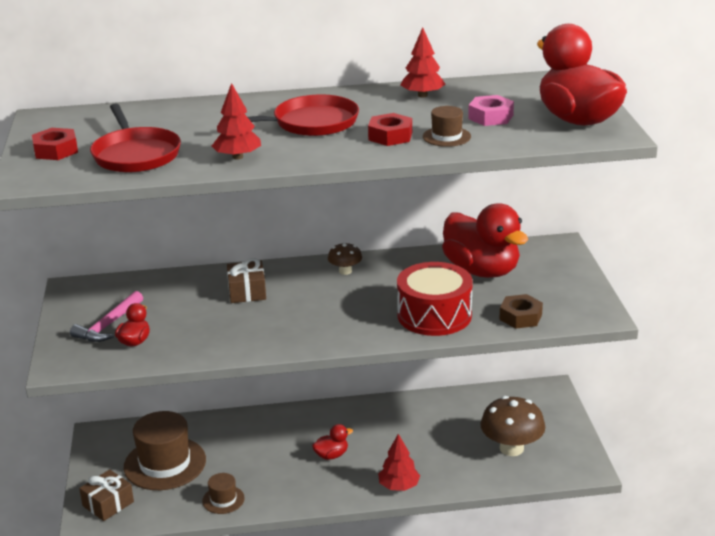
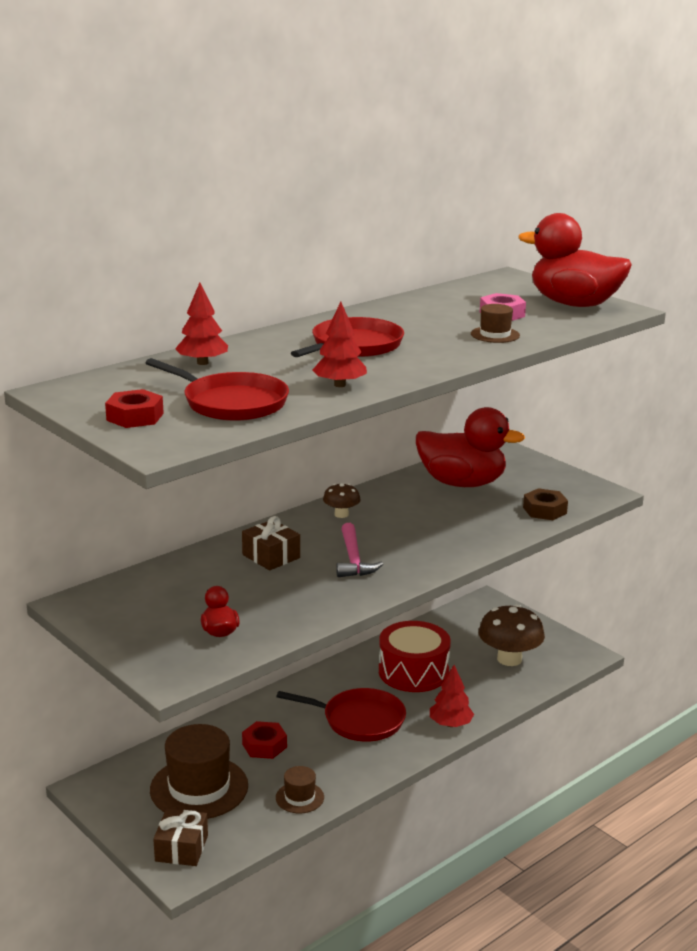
camera: 35 degrees left, 5 degrees down
pink hammer [70,291,143,342] -> pink hammer moved to [336,523,383,577]
red duck [312,424,353,460] -> red pan [276,688,406,742]
red nut [368,113,412,146] -> red nut moved to [242,721,287,759]
red drum [397,262,473,336] -> red drum moved to [379,621,451,692]
red tree [401,27,445,97] -> red tree moved to [175,283,228,365]

